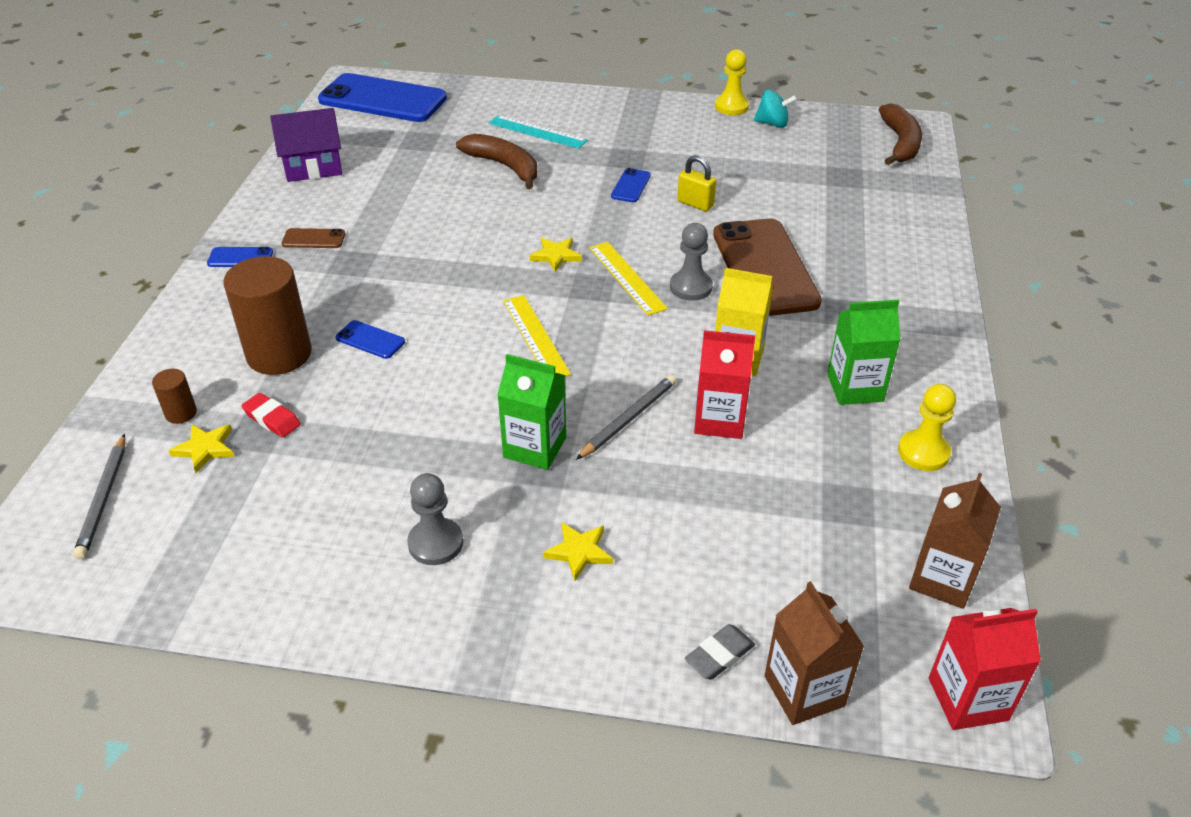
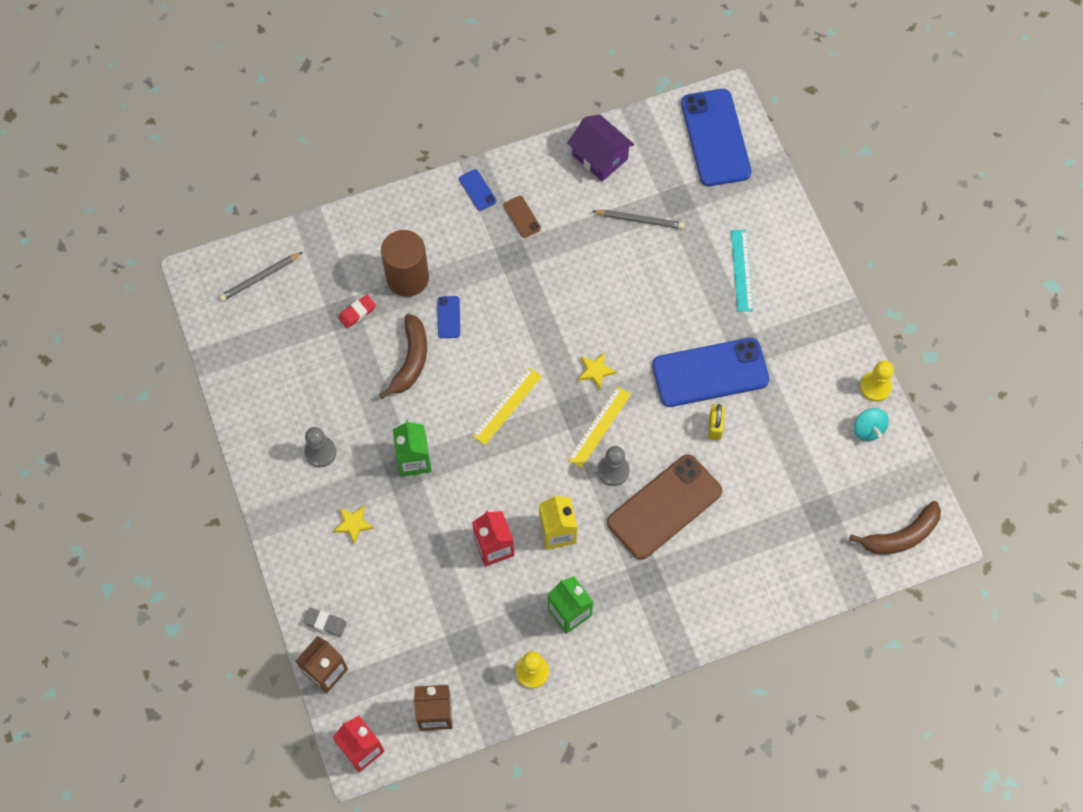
camera: 60 degrees right, 25 degrees up
brown cylinder [152,369,197,424] -> none
yellow star [168,424,234,473] -> none
red eraser [241,393,301,438] -> red eraser turned 45 degrees clockwise [338,295,376,328]
brown banana [456,134,537,189] -> brown banana moved to [379,314,427,399]
grey pencil [576,375,676,460] -> grey pencil moved to [592,210,684,229]
blue phone [611,168,651,202] -> blue phone [652,338,769,407], size x2.42

